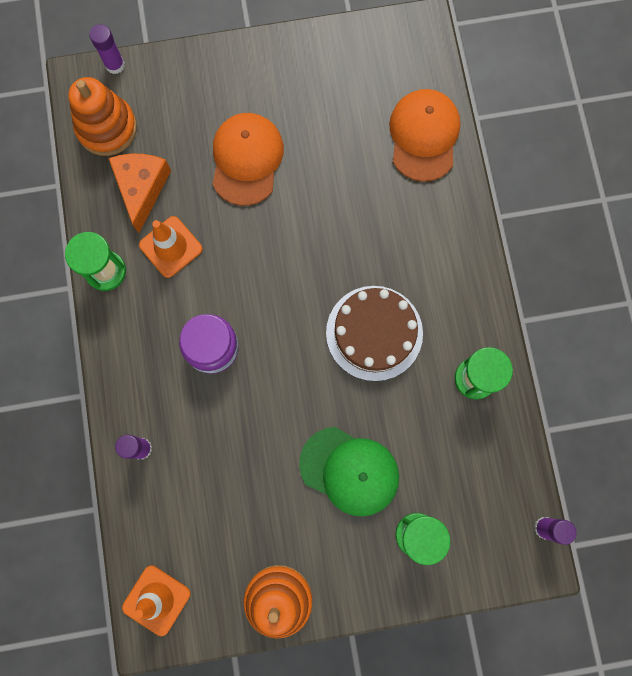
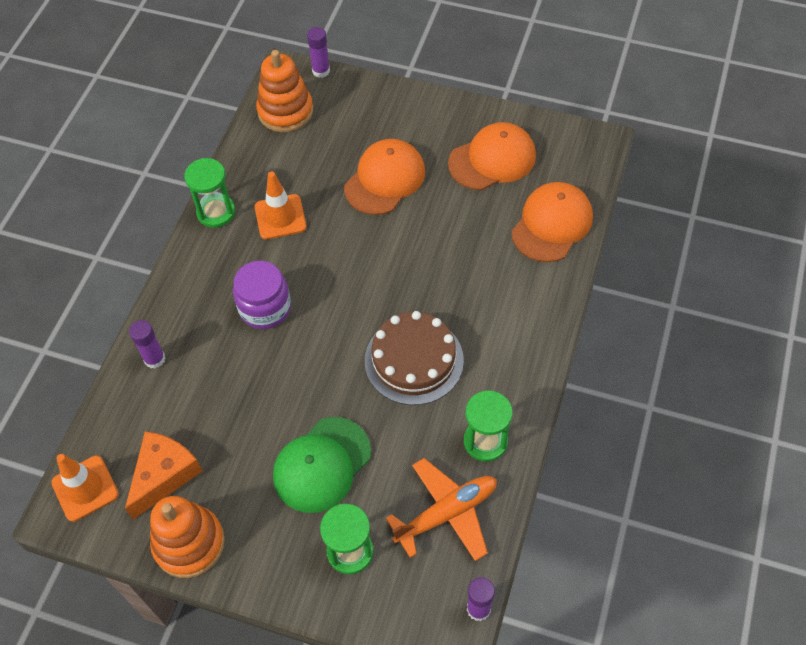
camera: 30 degrees right, 20 degrees down
orange cheese [108,154,171,233] -> orange cheese moved to [125,431,203,519]
green cap [299,427,399,516] -> green cap turned 75 degrees clockwise [273,417,371,513]
none -> orange plane [385,458,497,561]
none -> orange cap [448,122,536,190]

